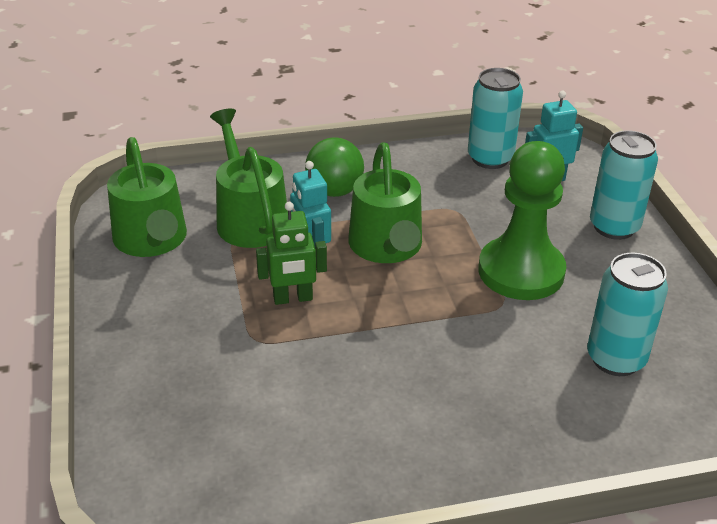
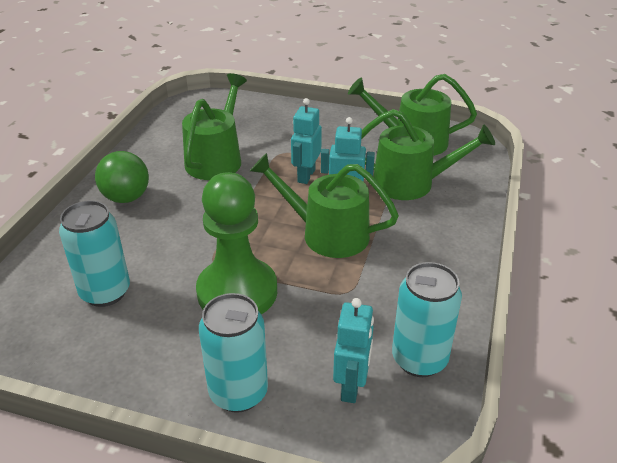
camera: 120 degrees right, 0 degrees up
green robot [256,202,327,305] -> turquoise robot [291,98,322,184]
green ball [305,137,364,197] -> green ball moved to [95,151,149,203]
none -> green watering can [182,73,247,180]

